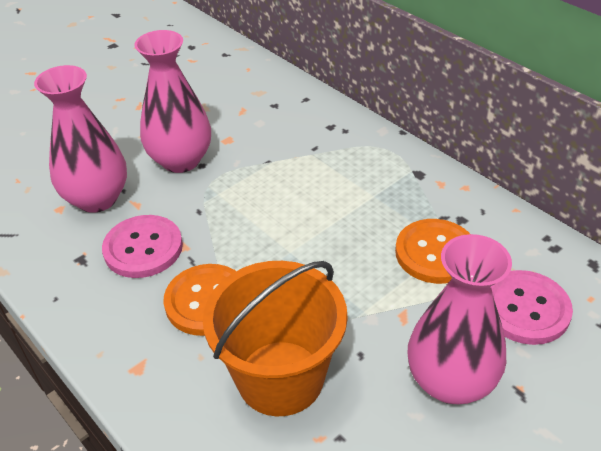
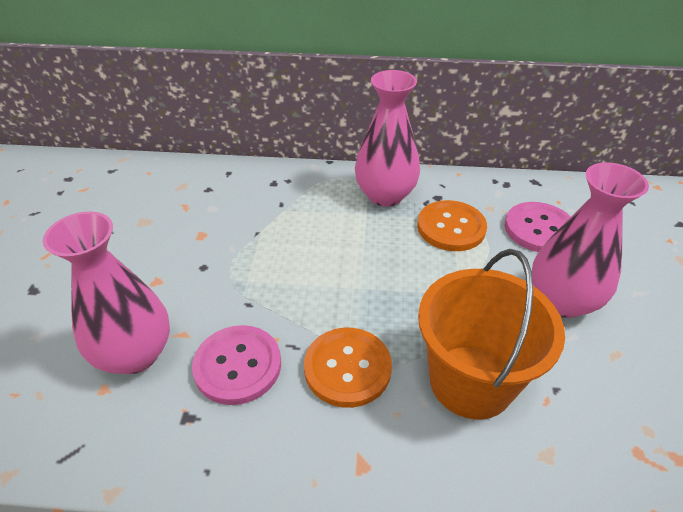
camera: 45 degrees left, 0 degrees up
pink vase [134,30,211,173] -> pink vase moved to [355,70,420,207]

